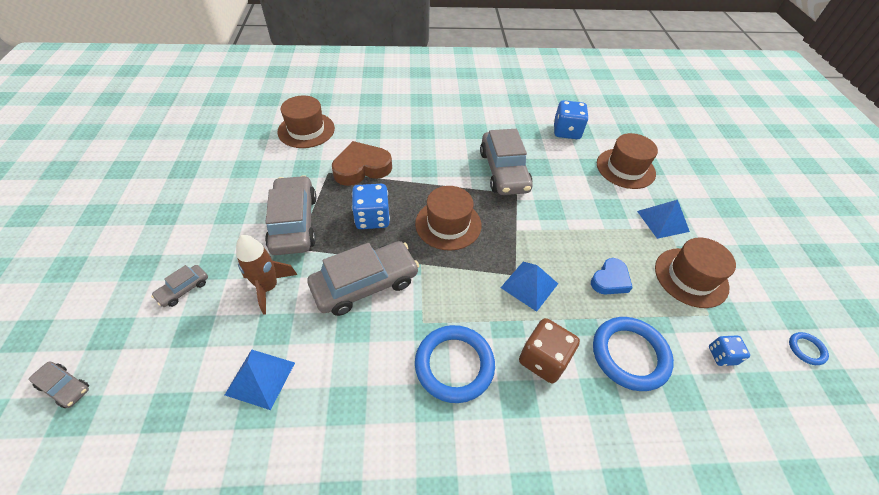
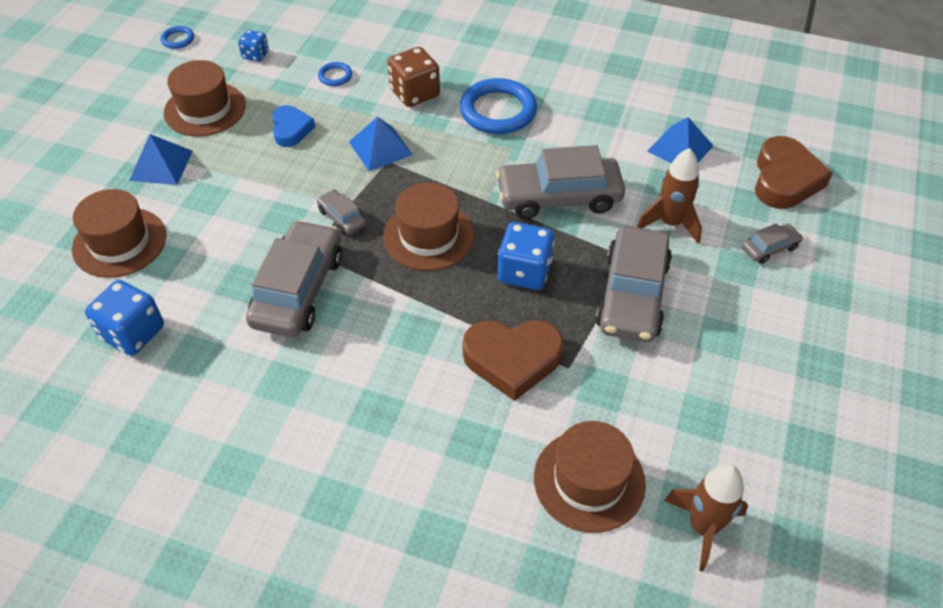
camera: 155 degrees left, 0 degrees up
grey car [28,361,89,408] -> grey car moved to [317,189,366,235]
blue heart [591,258,633,295] -> blue heart turned 105 degrees clockwise [272,105,315,147]
blue ring [593,317,674,391] -> blue ring [318,62,352,86], size x0.46
none -> brown rocket [664,464,748,572]
none -> brown heart [755,136,833,209]

